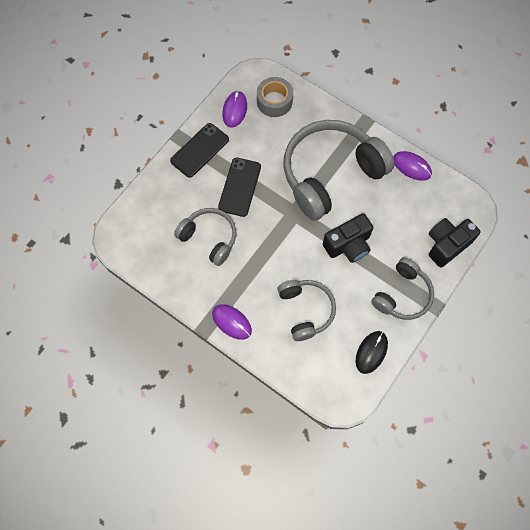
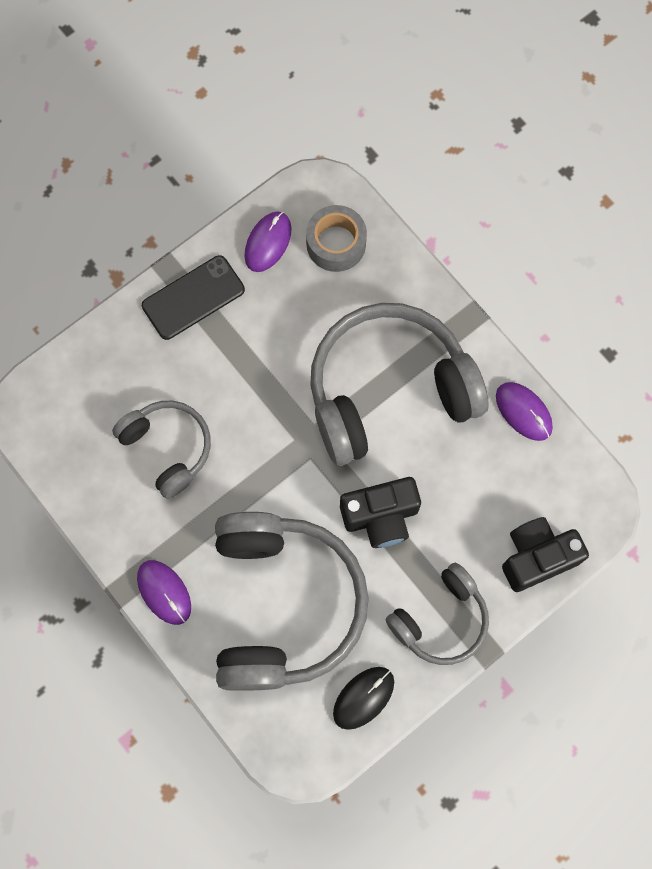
camera: 15 degrees right, 5 degrees up
black phone [218,158,261,217] -> none
grey headphones [277,280,336,341] -> grey headphones [215,512,369,691], size x1.82

